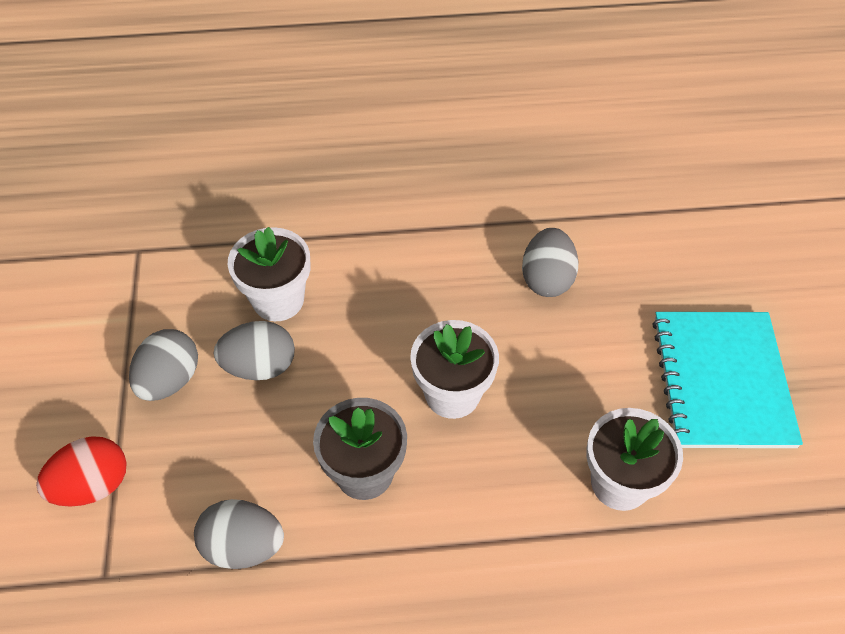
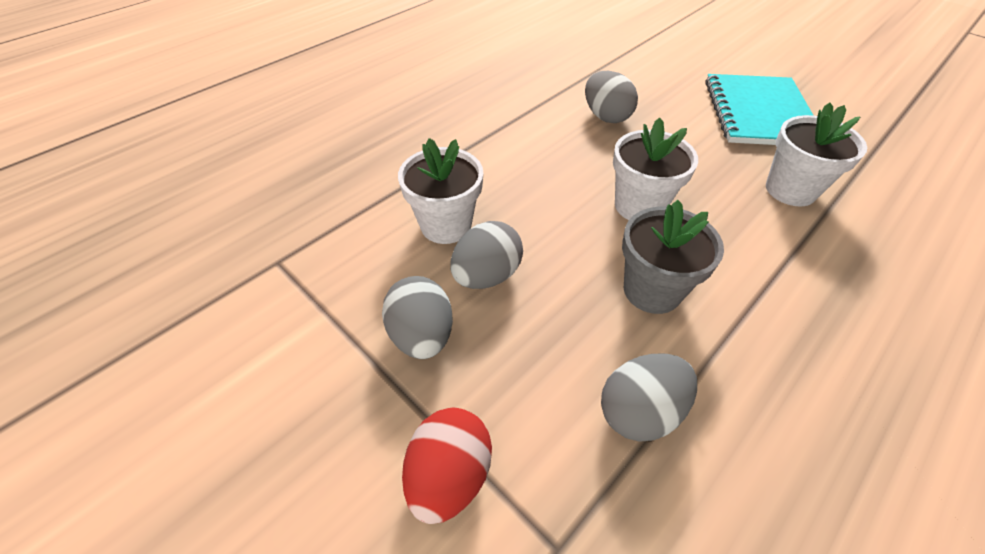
camera: 40 degrees left, 5 degrees down
turquoise notebook [652,312,803,448] -> turquoise notebook turned 45 degrees clockwise [705,74,814,145]

